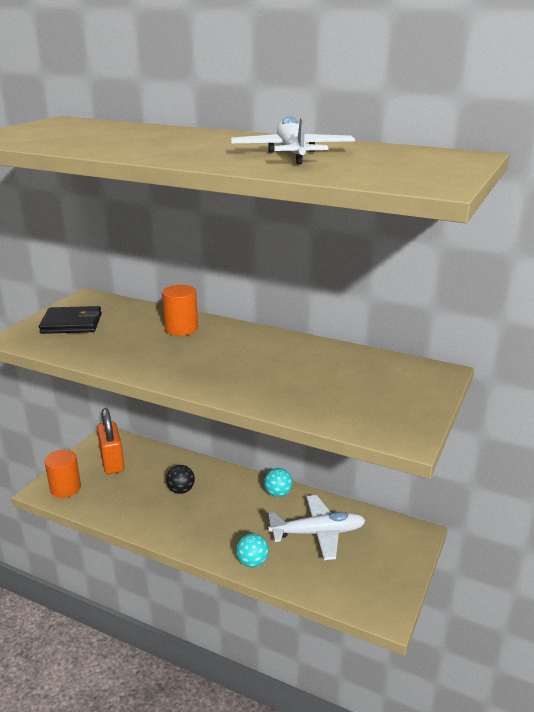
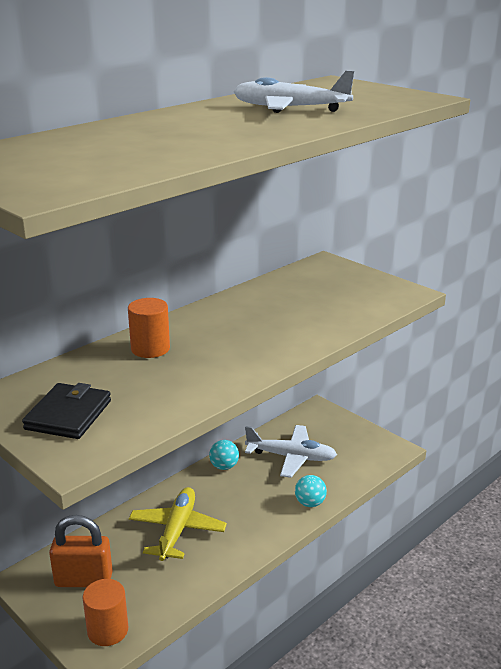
camera: 70 degrees left, 0 degrees up
black ball [166,465,195,494] -> yellow plane [129,487,227,561]
white plane [268,495,366,560] -> white plane turned 90 degrees clockwise [245,425,337,478]

